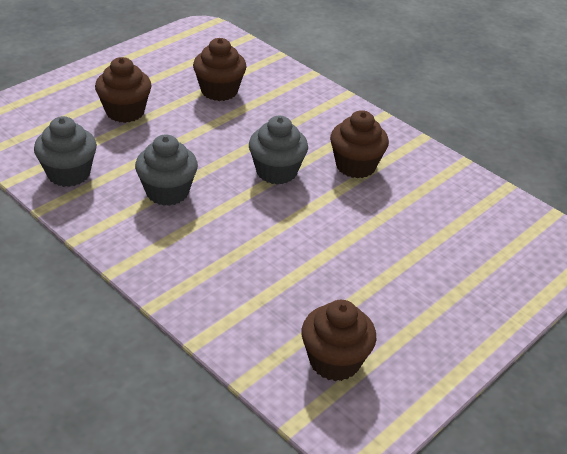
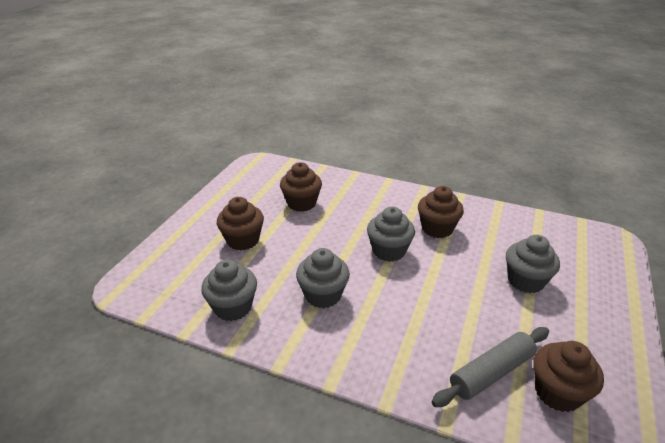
camera: 20 degrees left, 5 degrees down
none -> grey rolling pin [432,327,549,407]
none -> grey cupcake [506,235,560,293]

